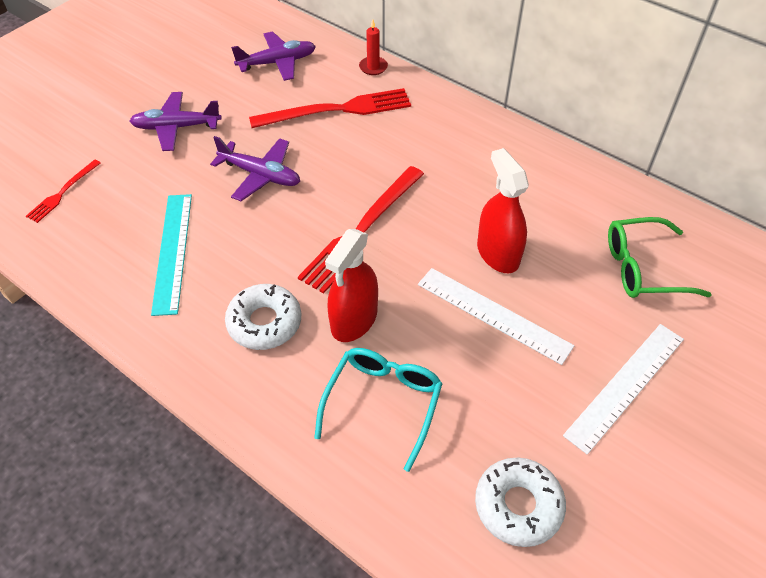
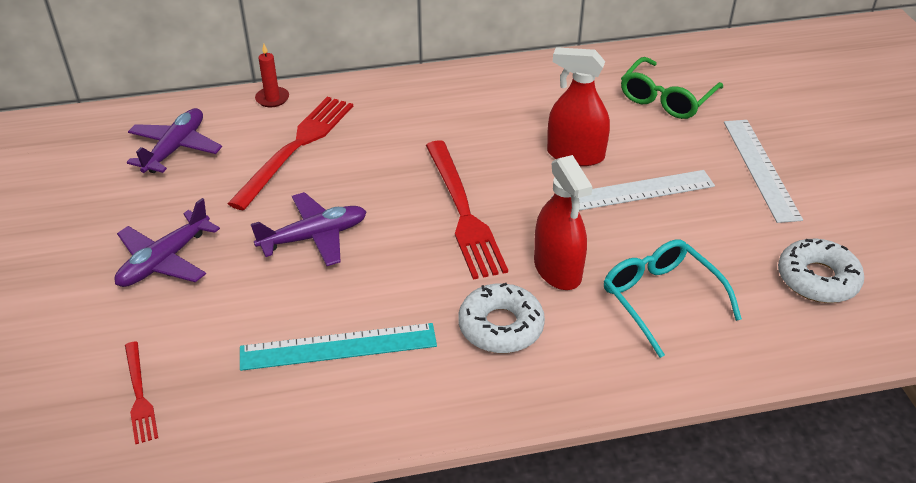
camera: 50 degrees left, 10 degrees down
turquoise ruler [151,194,192,316] -> turquoise ruler turned 45 degrees counterclockwise [240,323,437,371]

